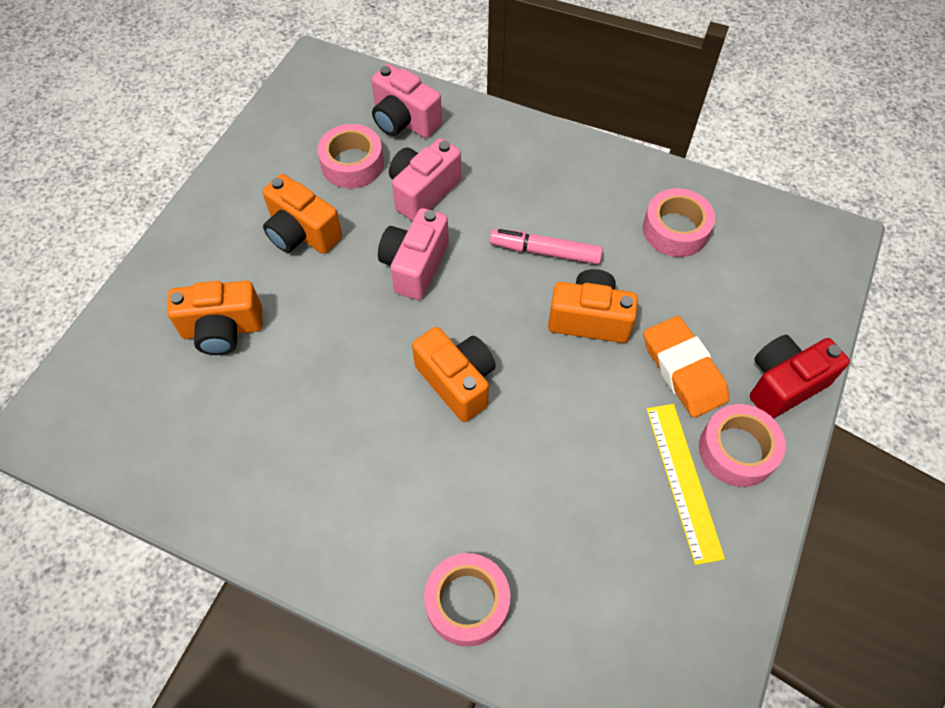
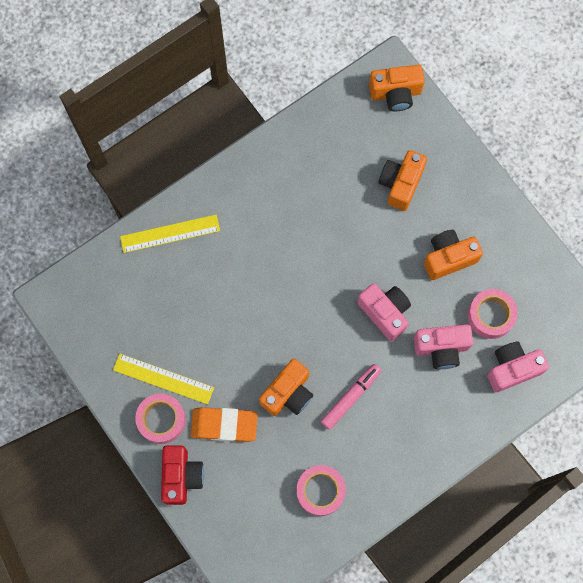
camera: 120 degrees right, 15 degrees up
pink camera [389,138,461,221] -> pink camera turned 105 degrees clockwise [414,324,473,369]
orange camera [412,327,496,422] -> orange camera moved to [369,65,425,111]
pink tape [424,553,510,647] -> yellow ruler [120,215,220,253]

